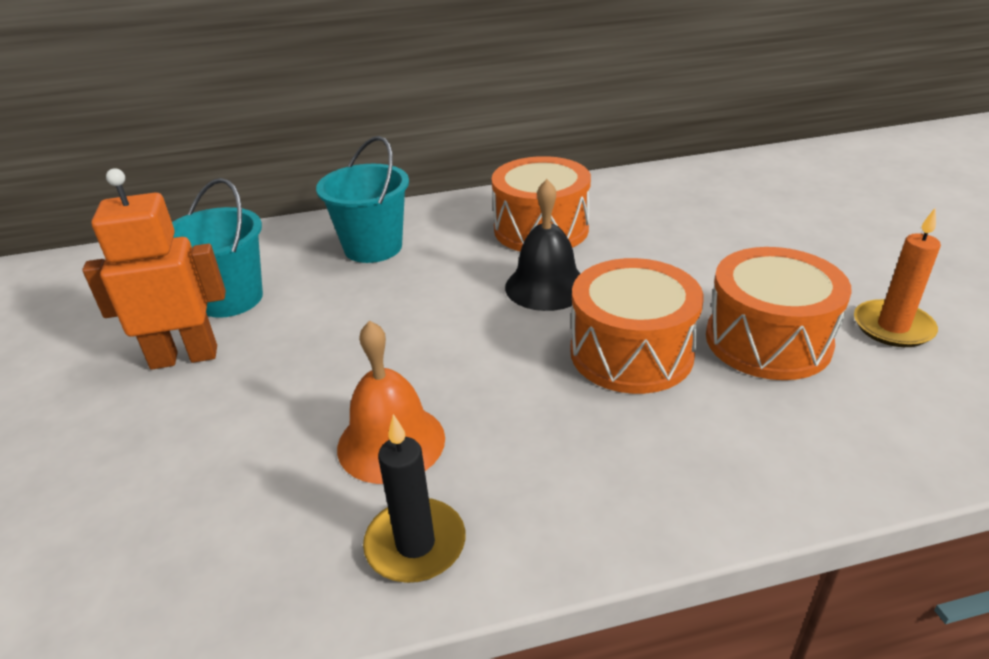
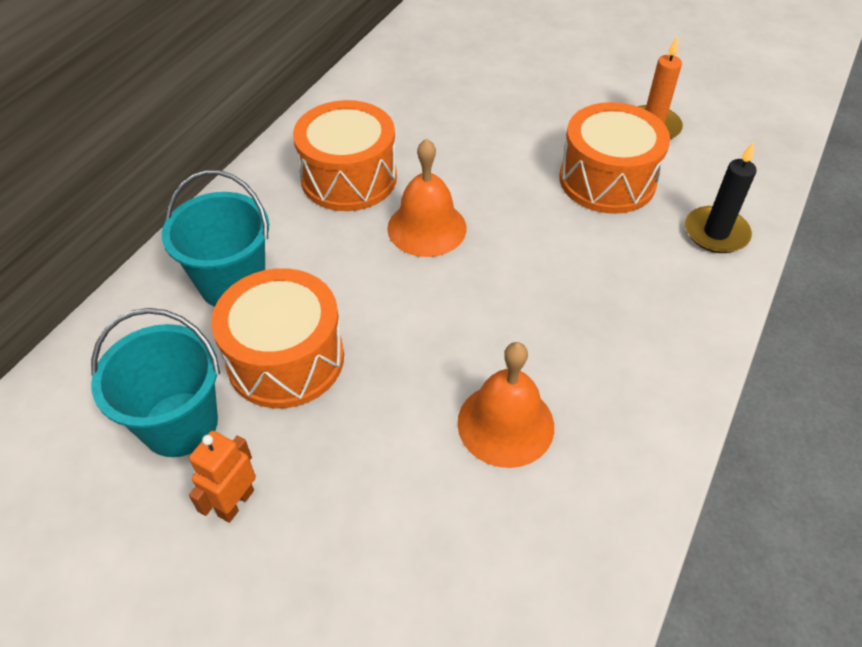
camera: 50 degrees left, 15 degrees up
orange robot [82,168,226,370] -> orange robot [189,431,256,523], size x0.57
black candle [363,414,465,583] -> black candle moved to [685,142,756,253]
black bell [505,179,581,311] -> orange bell [387,138,467,257]
orange drum [570,258,704,394] -> orange drum moved to [211,268,344,408]

